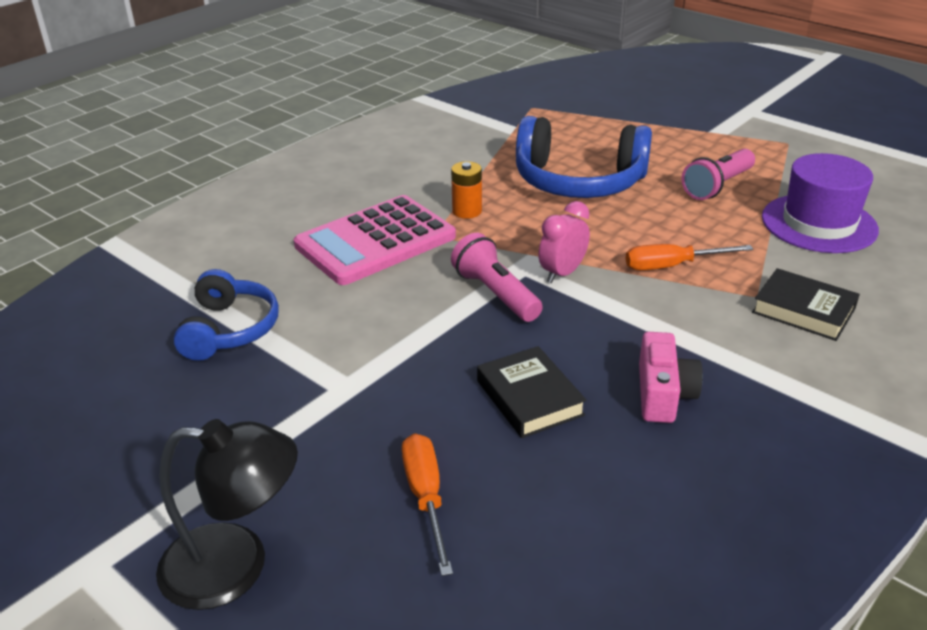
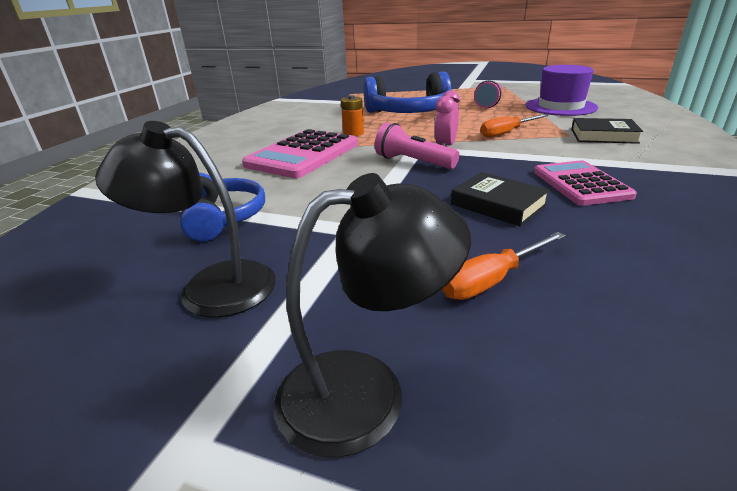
camera: 20 degrees left, 5 degrees down
orange screwdriver [402,433,453,576] -> orange screwdriver turned 90 degrees counterclockwise [442,232,566,300]
pink camera [639,332,703,423] -> pink calculator [534,160,637,206]
none -> black lamp [95,121,276,318]

